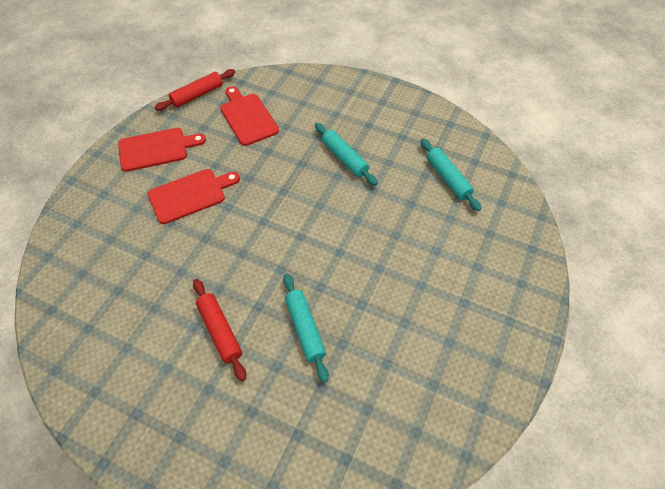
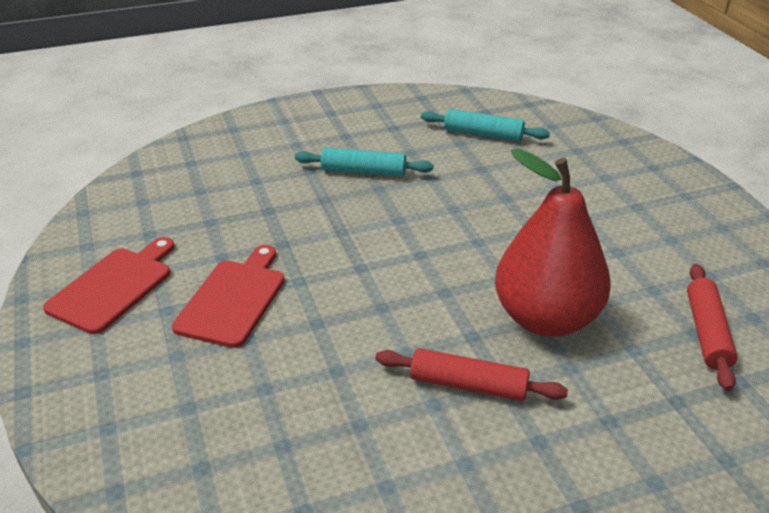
camera: 45 degrees left, 20 degrees down
red rolling pin [155,69,235,111] -> red rolling pin moved to [687,264,738,391]
red cutting board [220,86,279,146] -> none
turquoise rolling pin [283,274,329,383] -> red pear [495,148,611,337]

